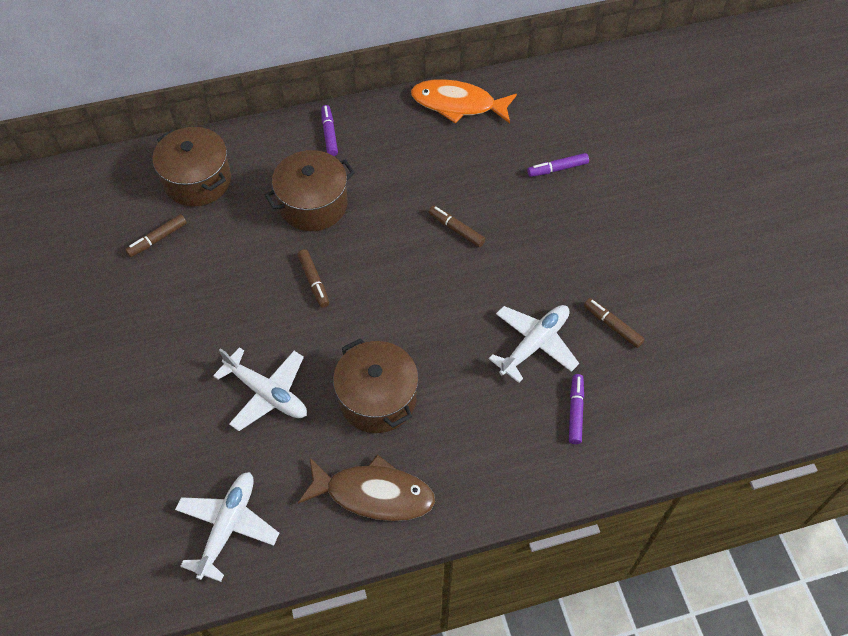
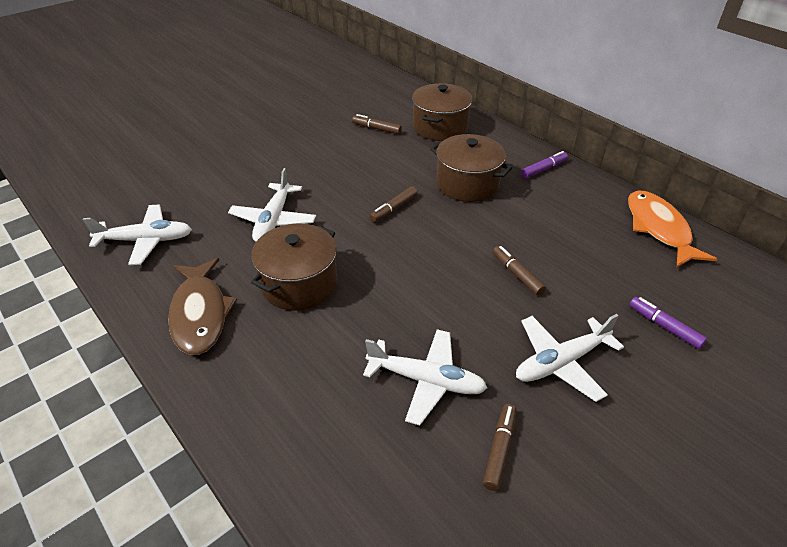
camera: 65 degrees right, 15 degrees down
brown marker [429,206,486,247] -> brown marker turned 45 degrees counterclockwise [493,246,546,296]
purple marker [569,374,584,444] -> none
none -> white plane [516,314,624,402]

